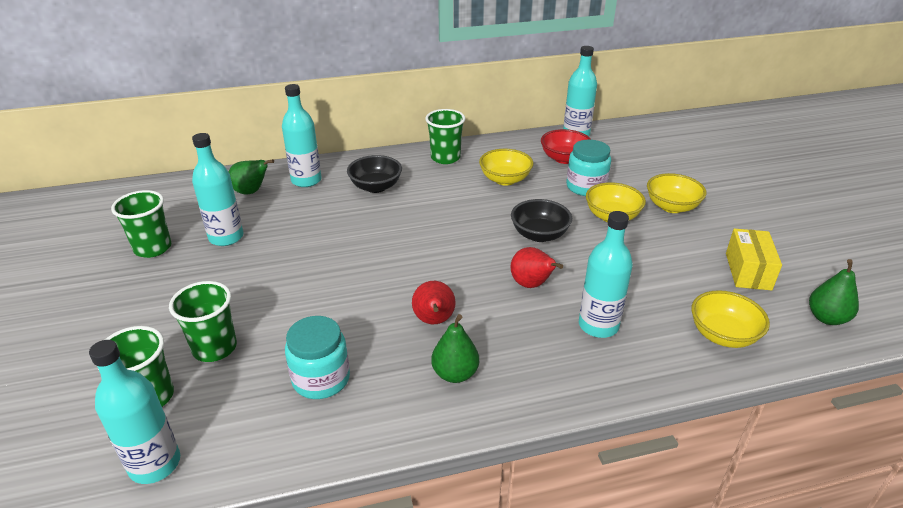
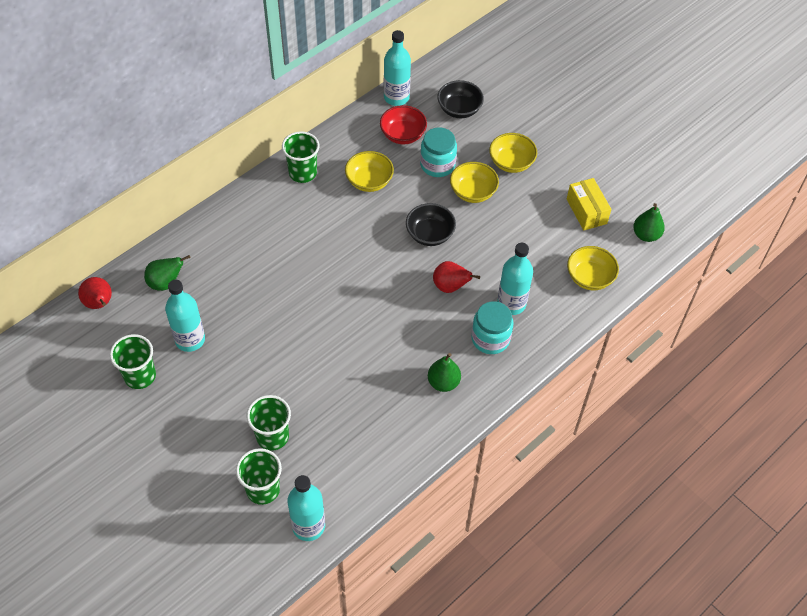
camera: 30 degrees left, 20 degrees up
turquoise bottle [282,84,322,187] -> none
turquoise jar [285,316,350,399] -> turquoise jar moved to [471,301,514,354]
black bowl [347,155,402,193] -> black bowl moved to [437,80,484,118]
red pear [412,281,456,324] -> red pear moved to [78,277,112,309]

